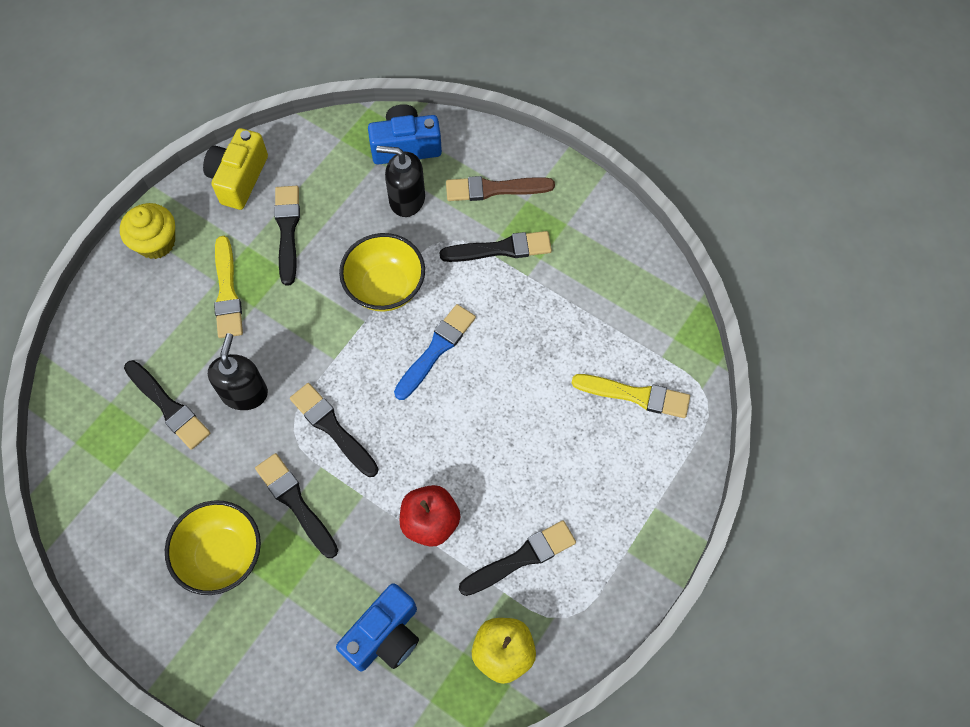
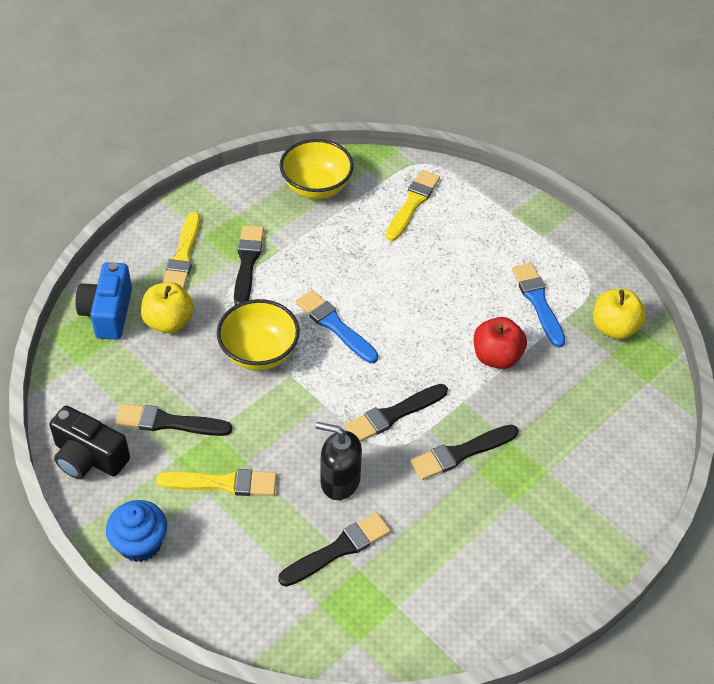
camera: 80 degrees left, 15 degrees down
yellow cupcake [120,203,175,259] -> blue cupcake [106,500,167,562]
yellow bowl [165,500,261,595] -> yellow bowl moved to [280,139,354,199]
yellow camera [203,128,268,210] -> black camera [49,405,130,479]
blue camera [336,583,419,671] -> none
black soap dispenser [376,146,425,217] -> yellow apple [141,282,194,333]
brown brush [446,176,555,201] -> yellow brush [163,212,200,288]
black brush [459,520,576,596] -> blue brush [512,263,565,348]

